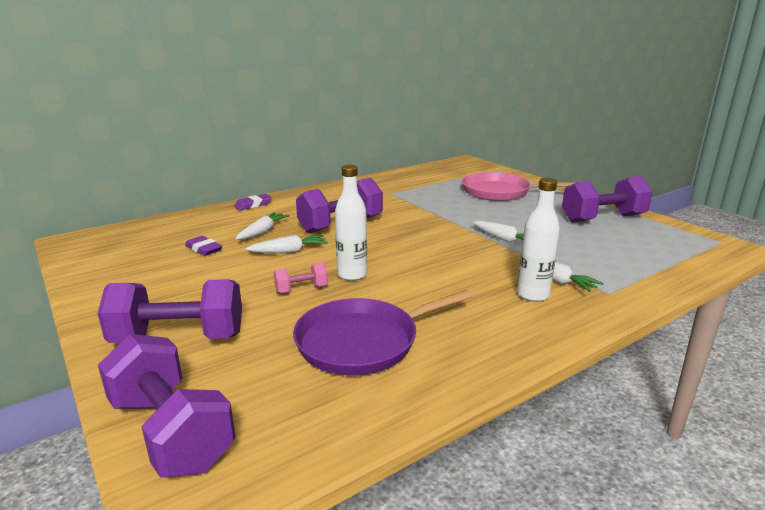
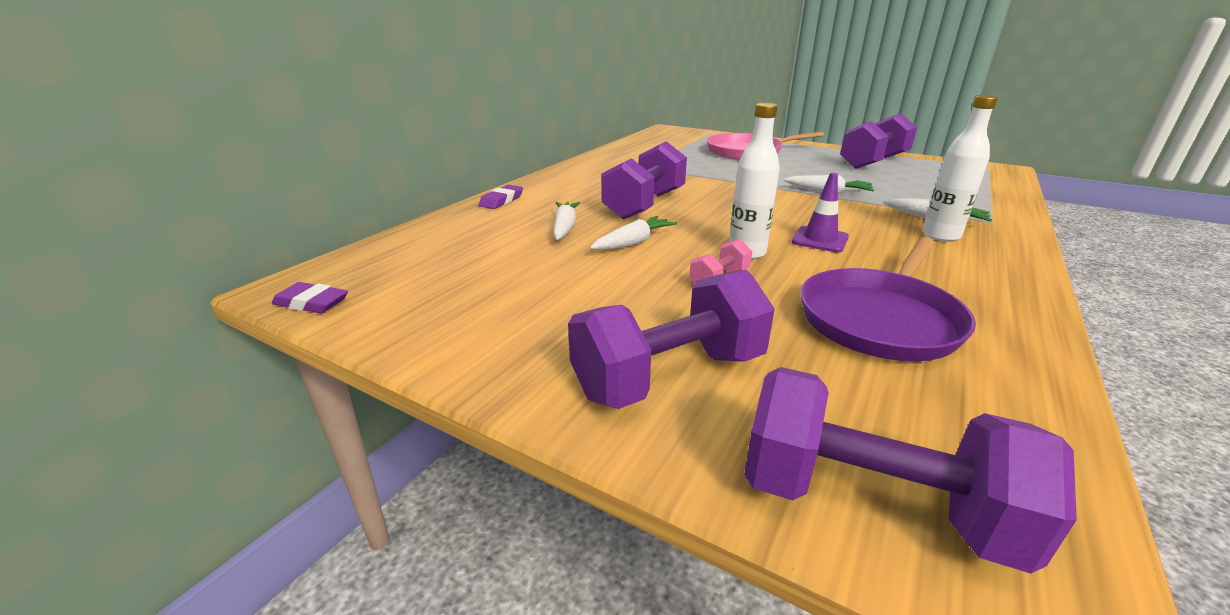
camera: 25 degrees left, 5 degrees up
purple eraser [185,236,222,256] -> purple eraser moved to [272,282,348,314]
none -> purple traffic cone [792,173,849,252]

